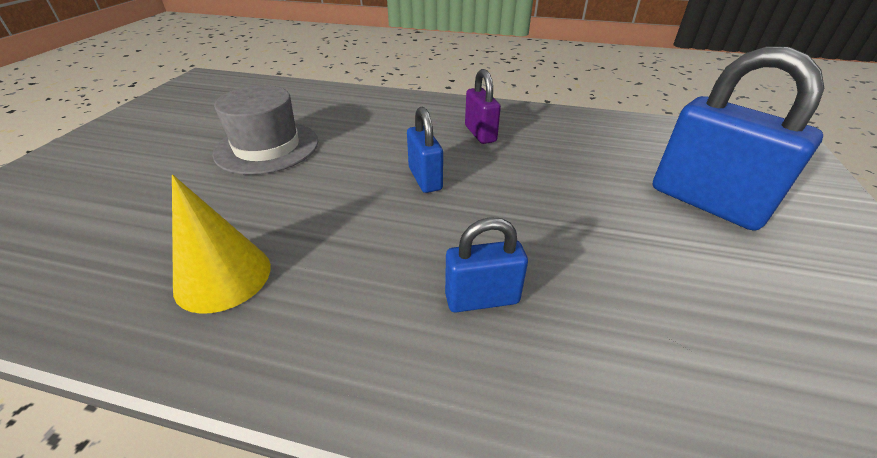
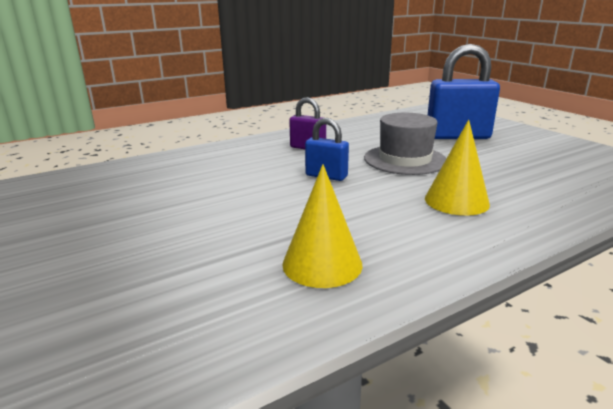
camera: 45 degrees left, 15 degrees down
grey hat [213,85,318,175] -> grey hat moved to [364,113,447,175]
blue padlock [445,217,528,312] -> yellow cone [425,120,490,216]

